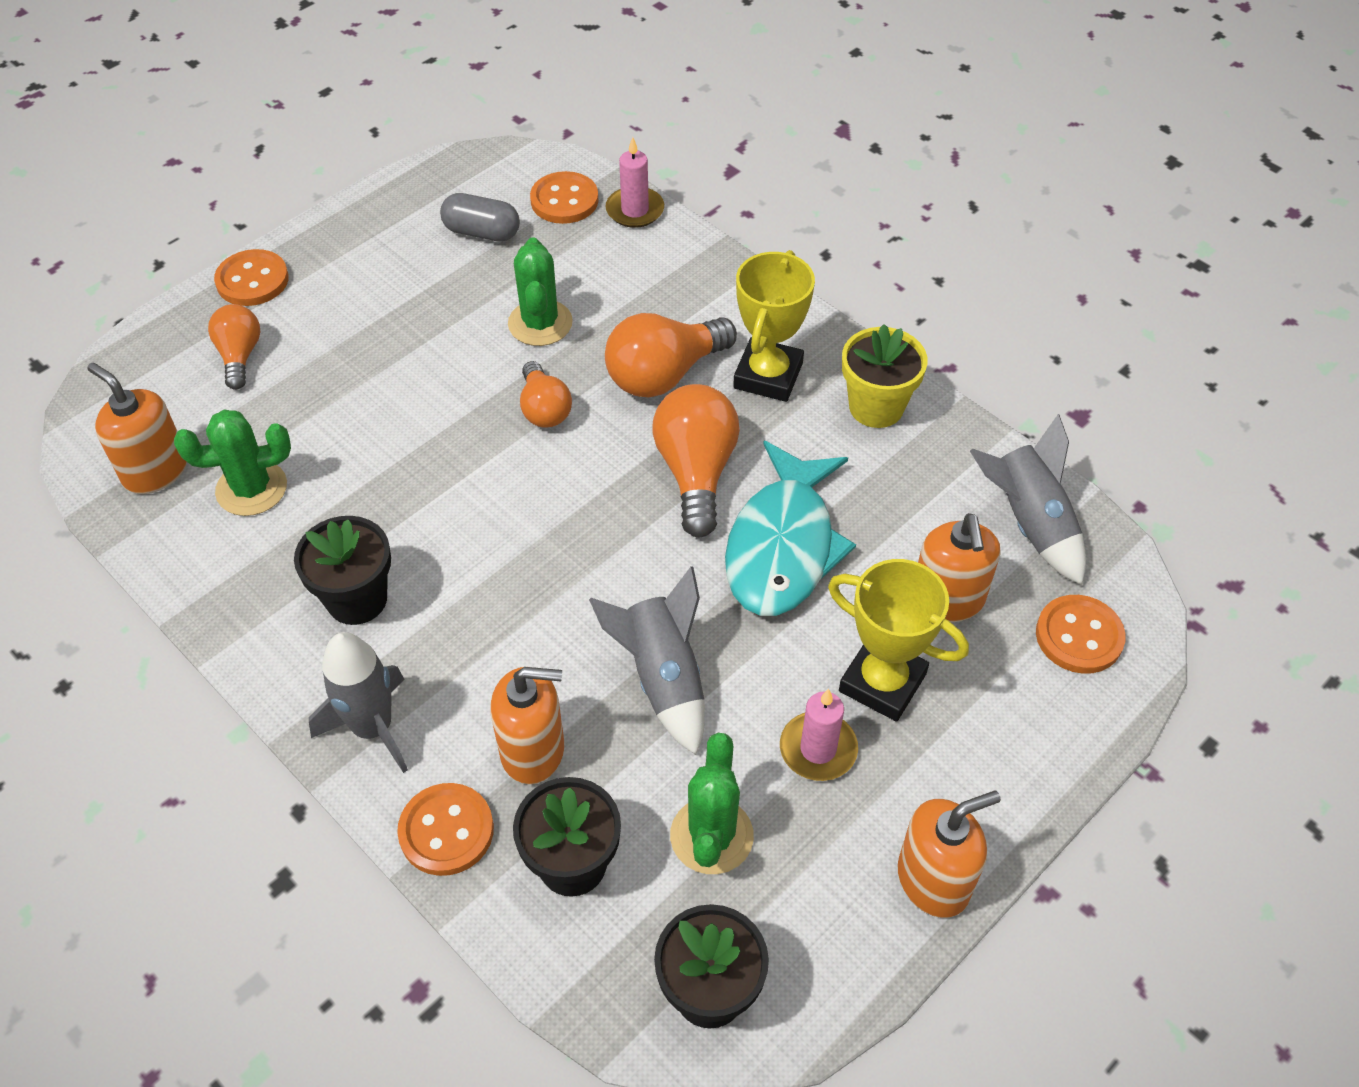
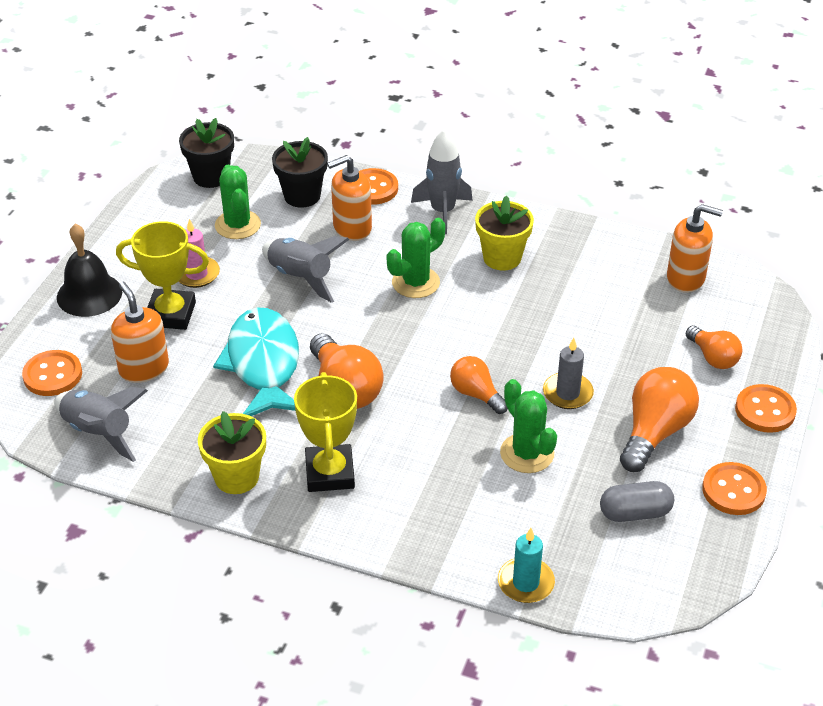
camera: 155 degrees right, 10 degrees down
green cactus [174,409,291,516] -> green cactus moved to [386,218,445,298]
black flower pot [294,516,391,625] -> yellow flower pot [475,195,534,271]
orange button [530,171,598,224] -> orange button moved to [702,462,767,515]
orange light bulb [605,313,737,397] -> orange light bulb moved to [620,367,699,472]
pink candle [606,137,664,228] -> turquoise candle [498,528,555,603]
orange soap dispenser [898,791,1001,918] -> none
none -> black bell [57,224,122,317]
none -> grey candle [543,338,594,409]

